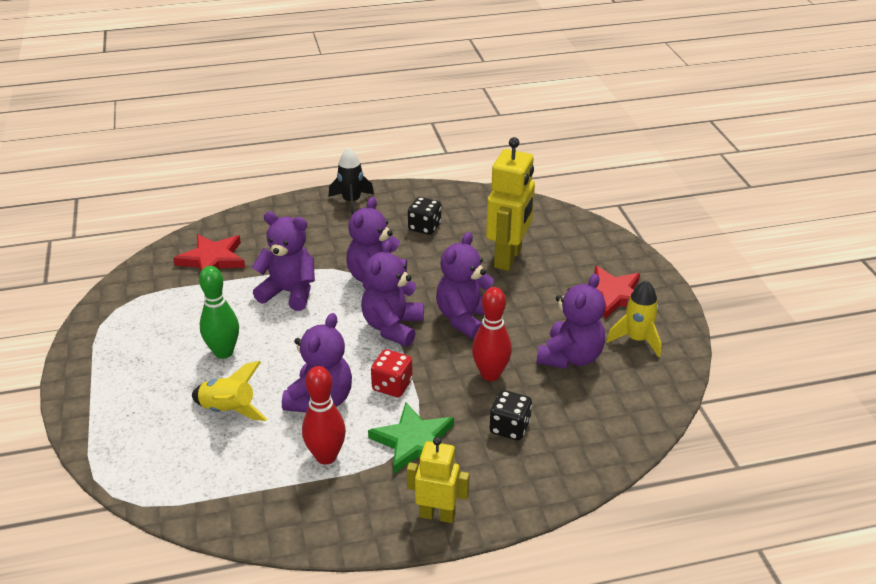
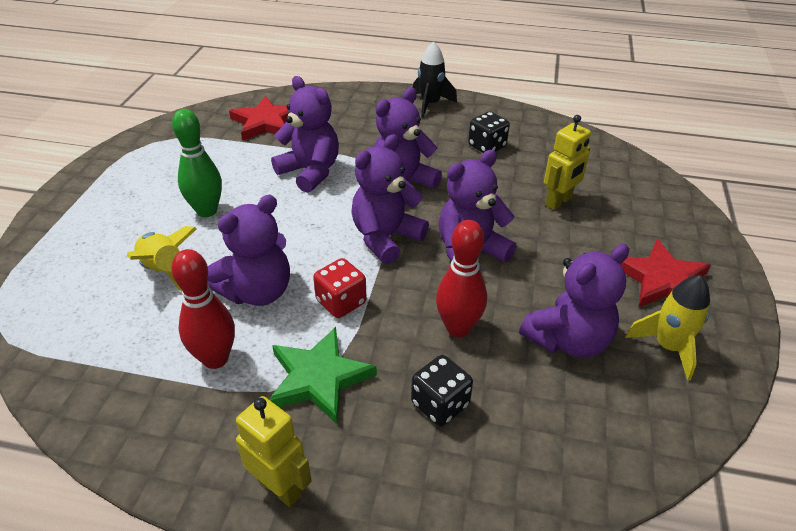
camera: 25 degrees right, 5 degrees up
yellow robot [486,137,535,271] -> yellow robot [544,115,591,210], size x0.61

